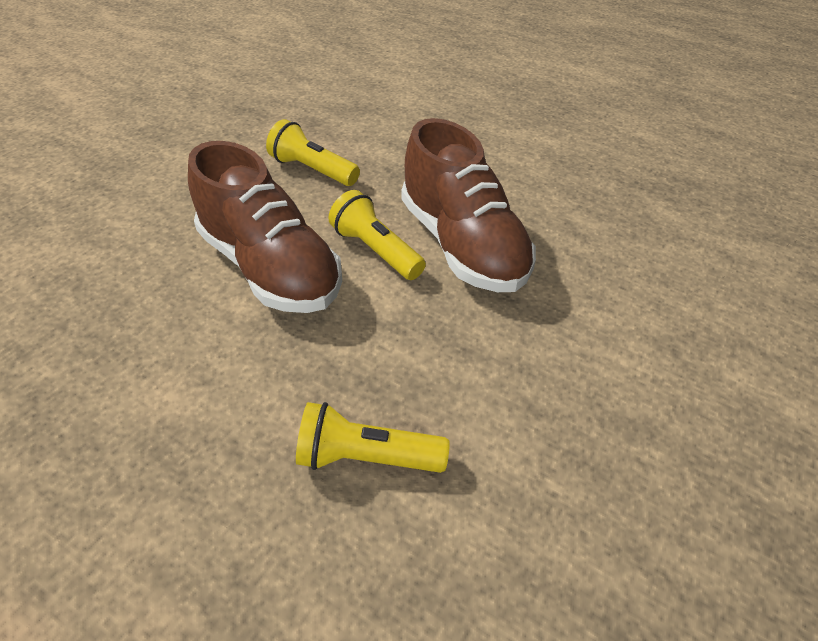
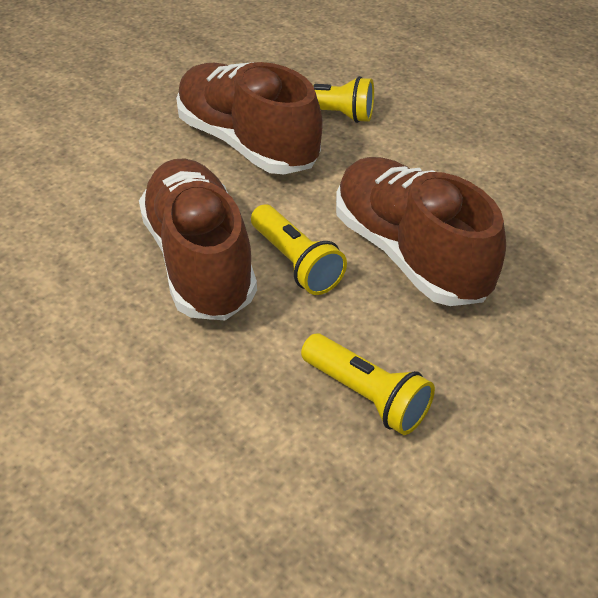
camera: 170 degrees left, 0 degrees up
none -> brown shoe [176,62,323,175]

